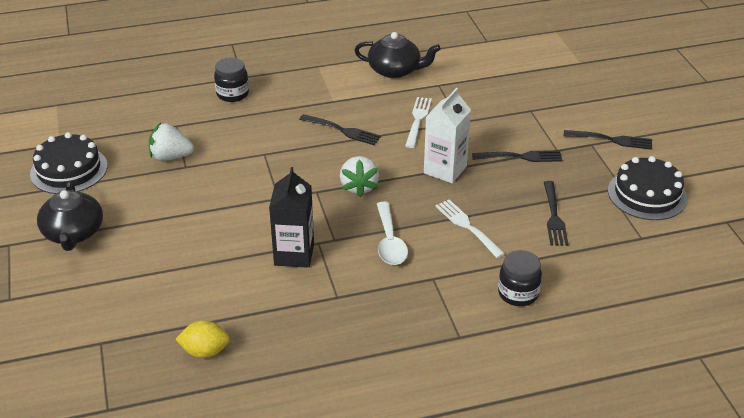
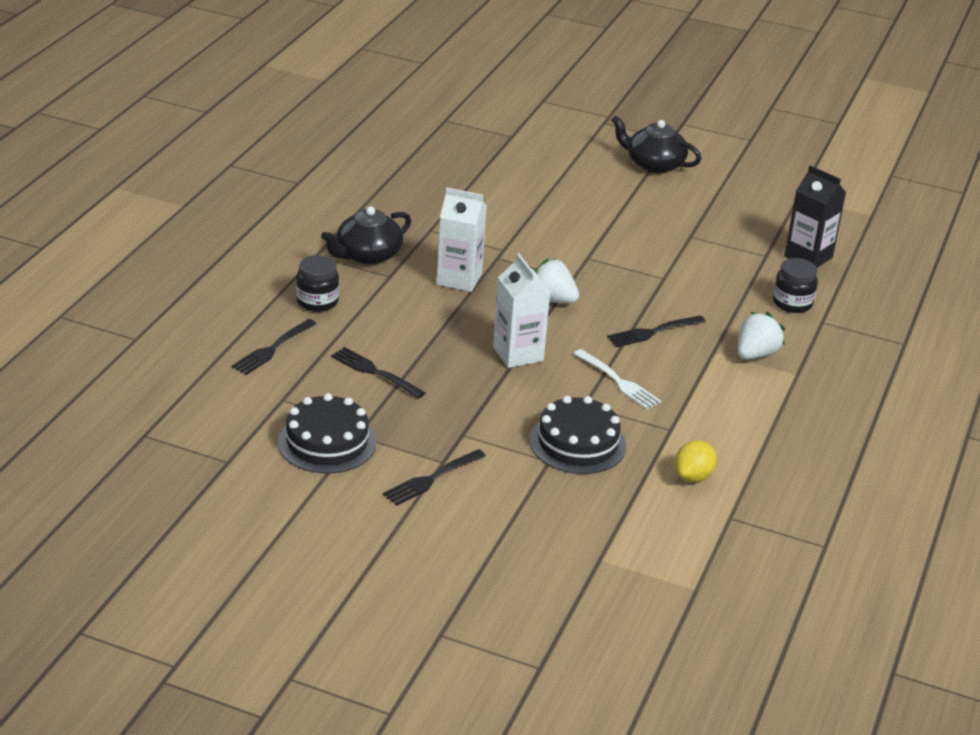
camera: 125 degrees right, 5 degrees down
black cake [30,132,107,194] -> black cake moved to [530,396,626,474]
white strawberry [149,123,194,161] -> white strawberry moved to [737,312,785,359]
yellow lemon [175,320,230,358] -> yellow lemon moved to [674,441,717,482]
black carton [269,167,314,268] -> black carton moved to [784,165,846,268]
black teapot [354,32,441,78] -> black teapot moved to [321,206,411,264]
white spoon [377,202,408,265] -> white carton [437,188,487,292]
white fork [435,200,505,258] -> none
black fork [472,150,562,162] -> black fork moved to [232,319,317,375]

